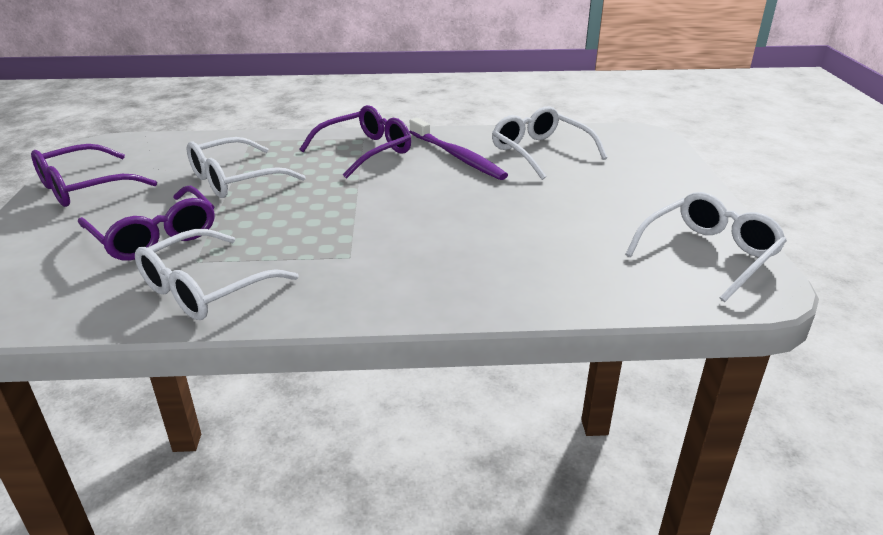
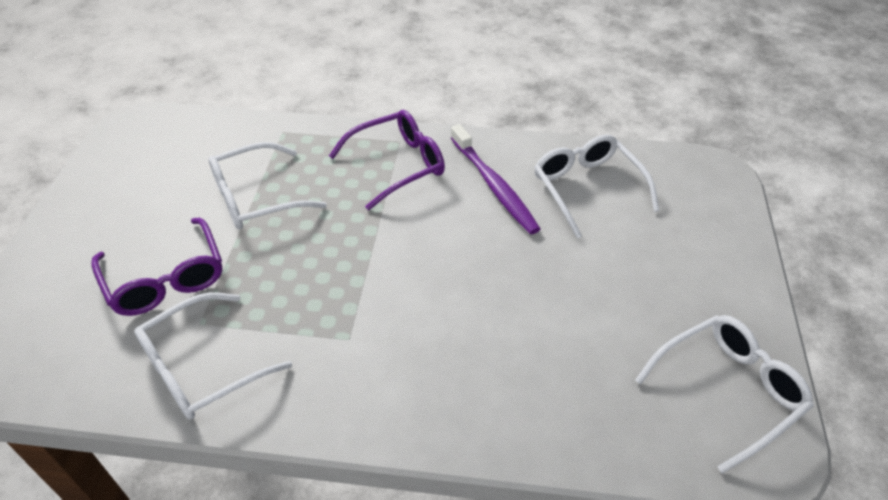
camera: 10 degrees right, 15 degrees up
purple glasses [31,144,157,207] -> none

